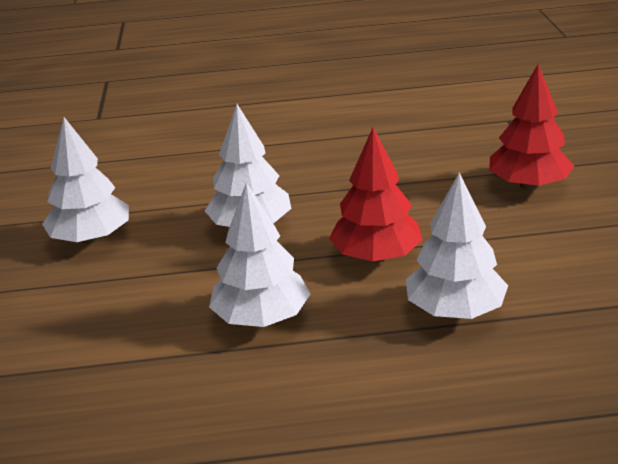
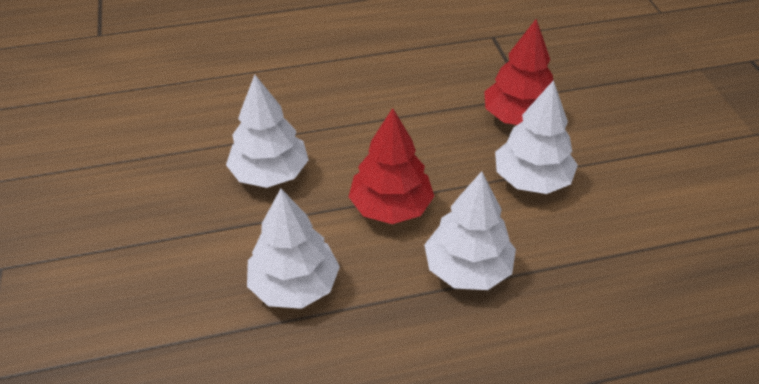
camera: 10 degrees left, 15 degrees up
white tree [42,117,129,244] -> white tree moved to [495,80,578,194]

